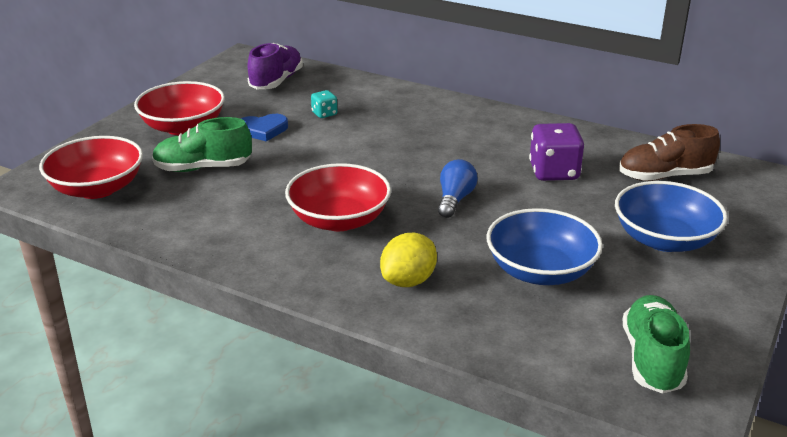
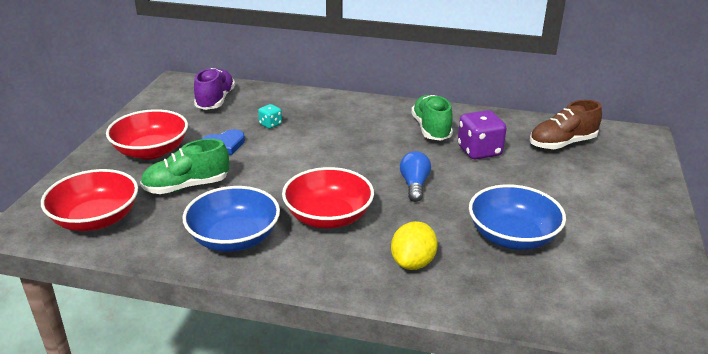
camera: 15 degrees left, 0 degrees up
blue bowl [615,181,728,252] -> blue bowl moved to [183,186,280,252]
green shoe [623,295,690,394] -> green shoe moved to [411,95,453,141]

